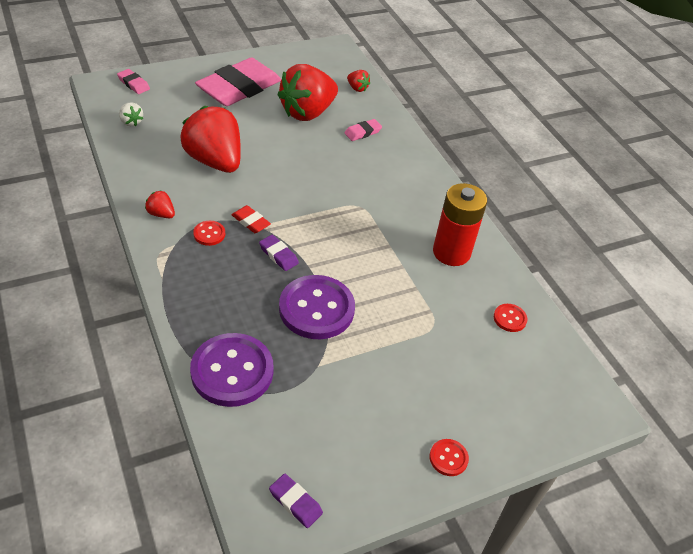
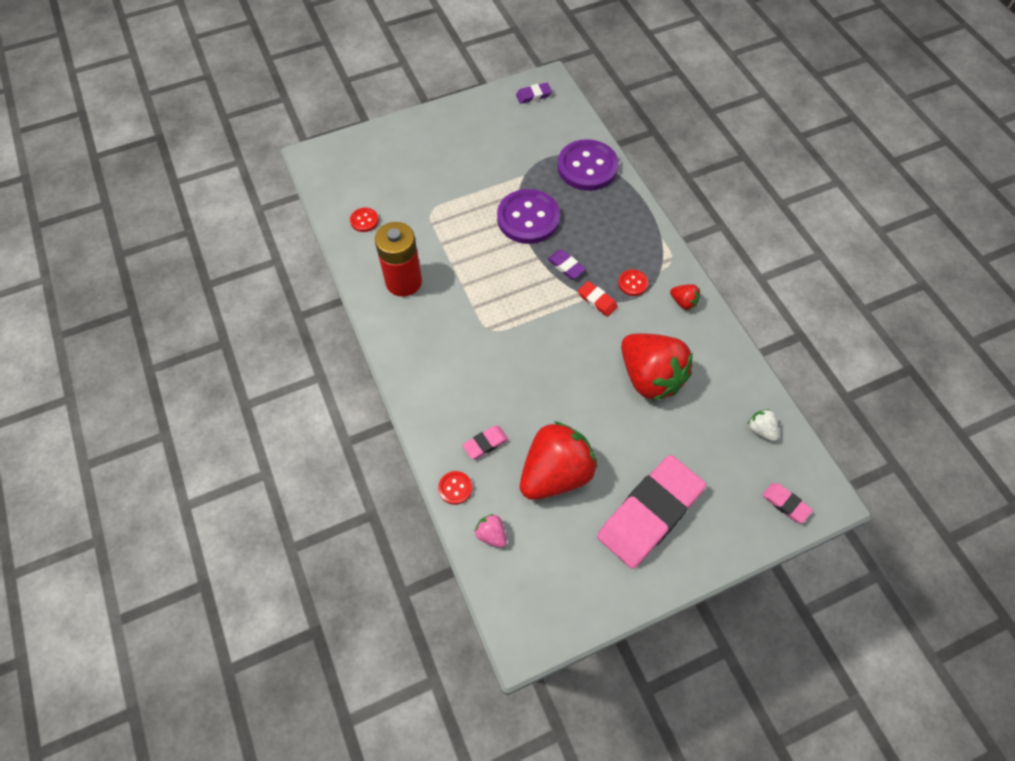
camera: 175 degrees left, 15 degrees up
purple eraser [269,474,323,528] -> purple eraser turned 60 degrees counterclockwise [516,83,552,104]
red strawberry [347,70,370,92] -> pink strawberry [474,514,507,548]
red button [429,439,469,476] -> red button moved to [438,471,472,505]

